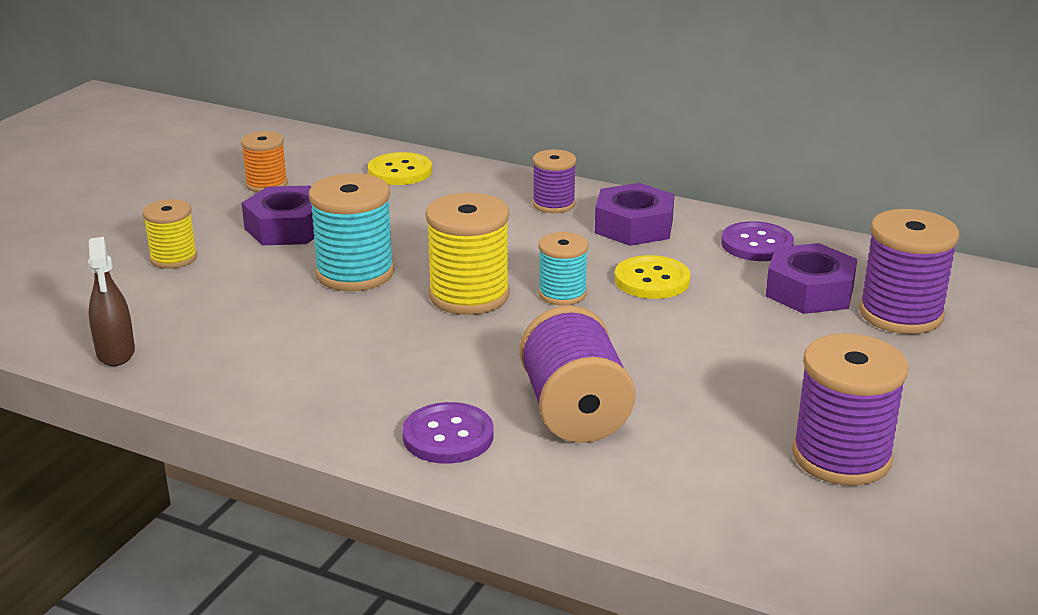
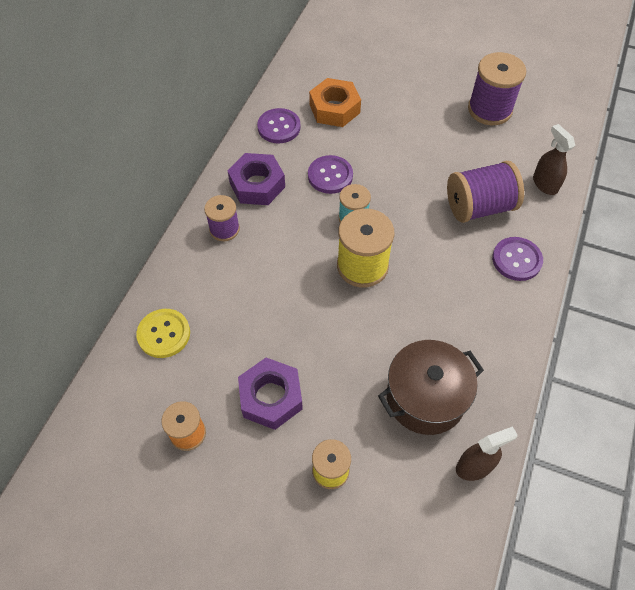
camera: 95 degrees left, 30 degrees up
turquoise spool [309,173,394,291] -> none
yellow button [615,255,690,299] -> purple button [308,155,353,194]
purple nut [766,243,857,314] -> orange nut [309,78,361,127]
purple spool [859,209,959,334] -> none
none -> brown pot [378,340,484,435]
none -> brown spray bottle [533,124,575,195]

